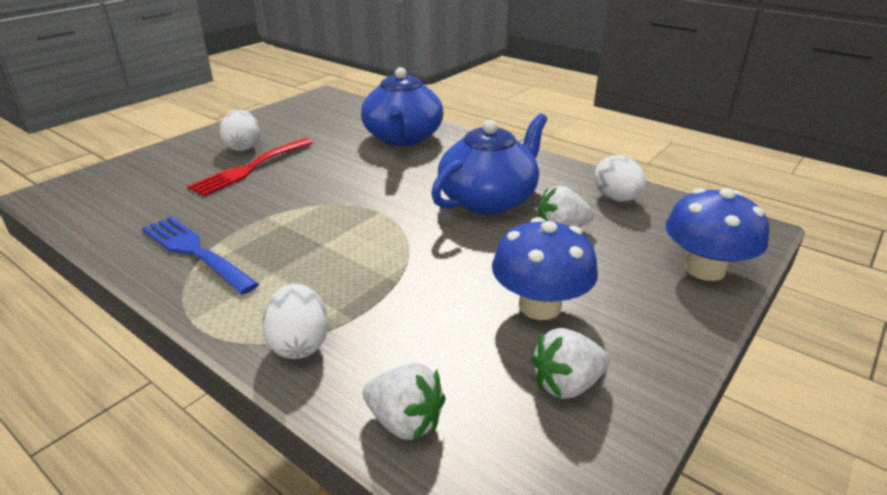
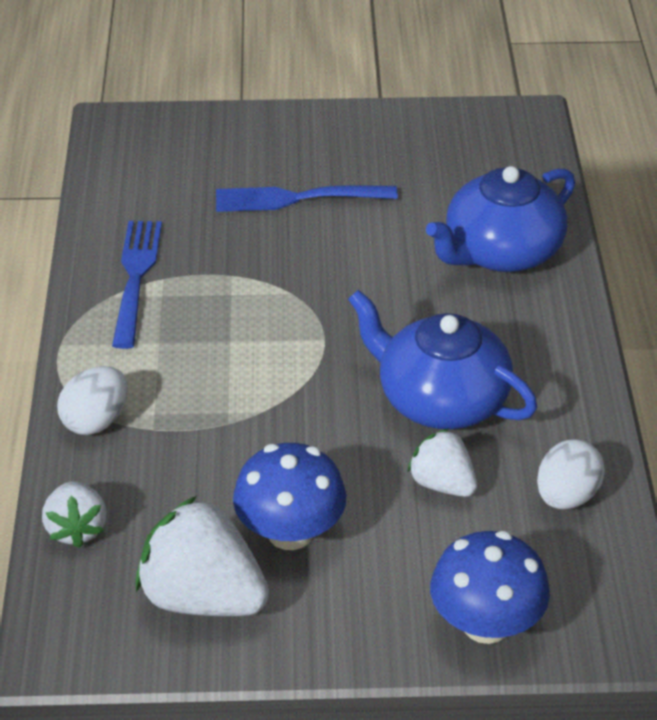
camera: 50 degrees right, 10 degrees up
red fork [187,138,313,196] -> blue fork [216,185,398,212]
white egg [219,109,260,151] -> none
blue teapot [431,113,547,215] -> blue teapot turned 150 degrees counterclockwise [348,290,537,429]
white strawberry [531,328,610,399] -> white strawberry [135,496,269,616], size x1.72

